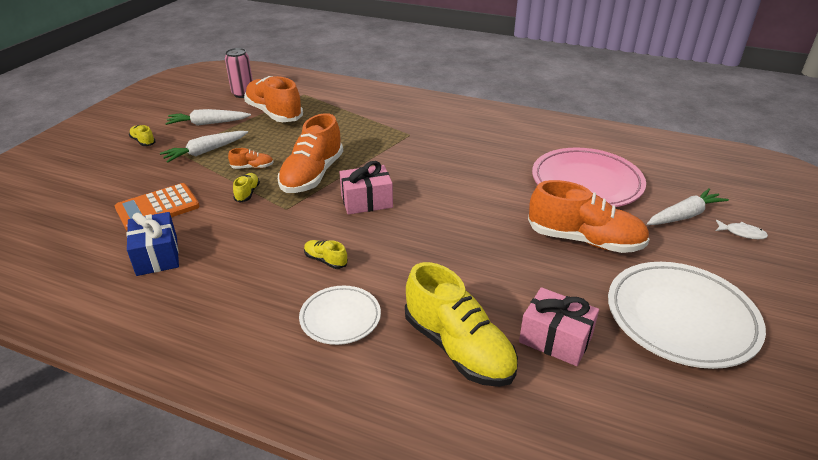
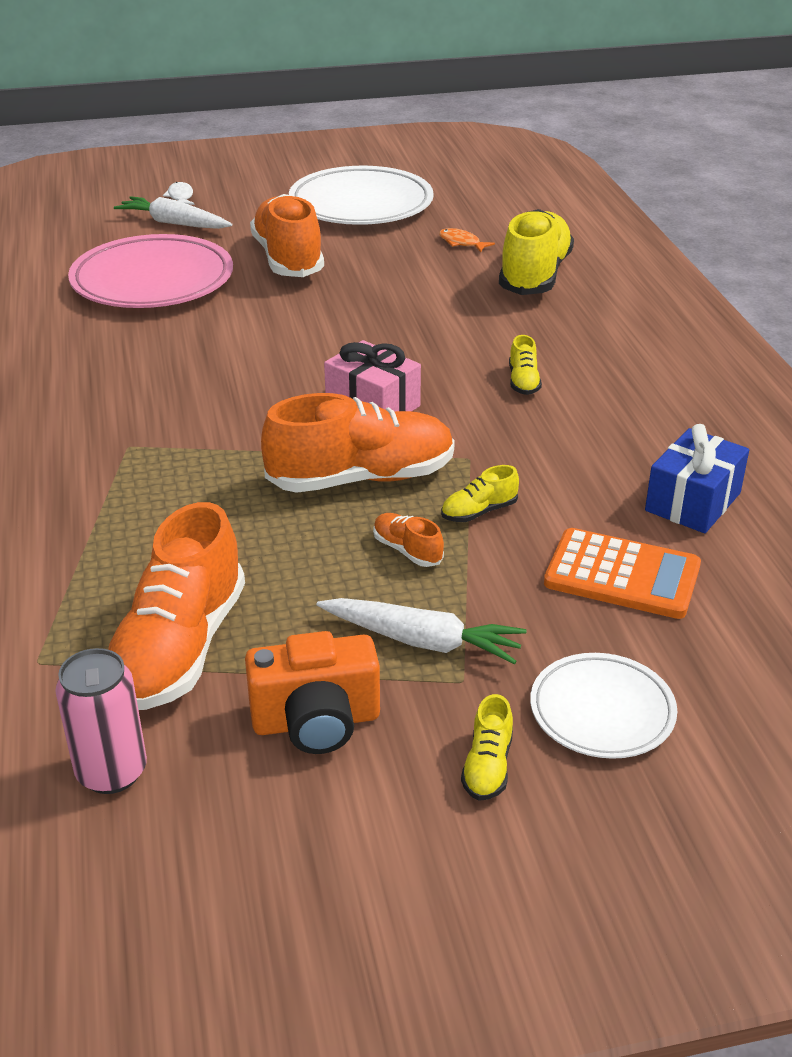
camera: 125 degrees left, 0 degrees up
white carrot [165,109,251,126] -> orange camera [245,631,380,754]
white plate [299,286,381,345] -> white plate moved to [530,653,677,759]
pink gift [519,287,599,366] -> orange fish [439,228,495,252]

